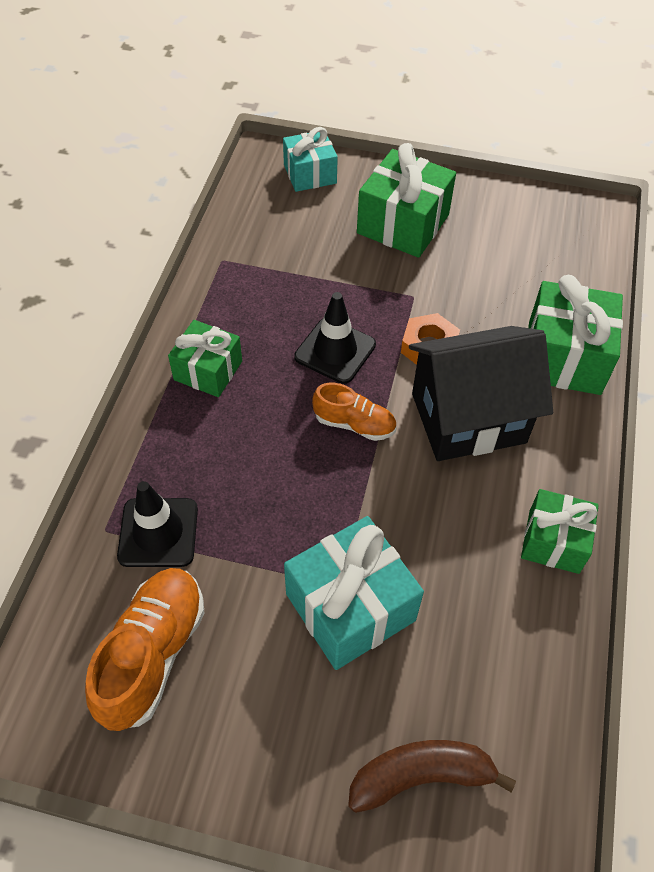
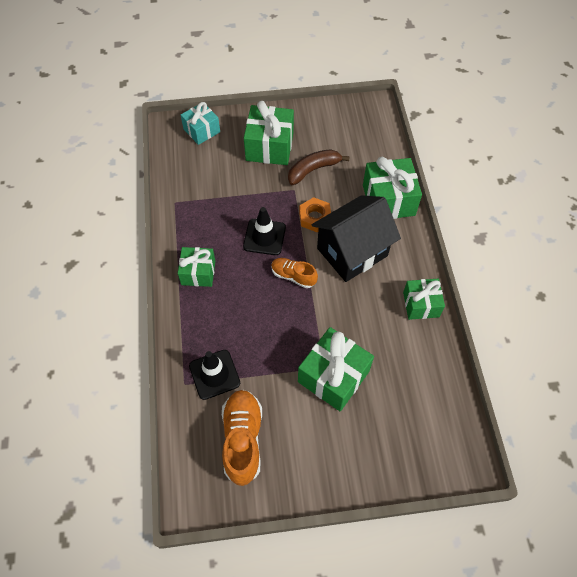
camera: 20 degrees left, 5 degrees up
turquoise gift [284,516,424,670] -> green gift [298,327,374,411]
orange shoe [312,383,396,441] -> orange shoe turned 150 degrees counterclockwise [271,258,318,288]
brown banana [348,740,516,813] -> brown banana moved to [288,149,350,185]

